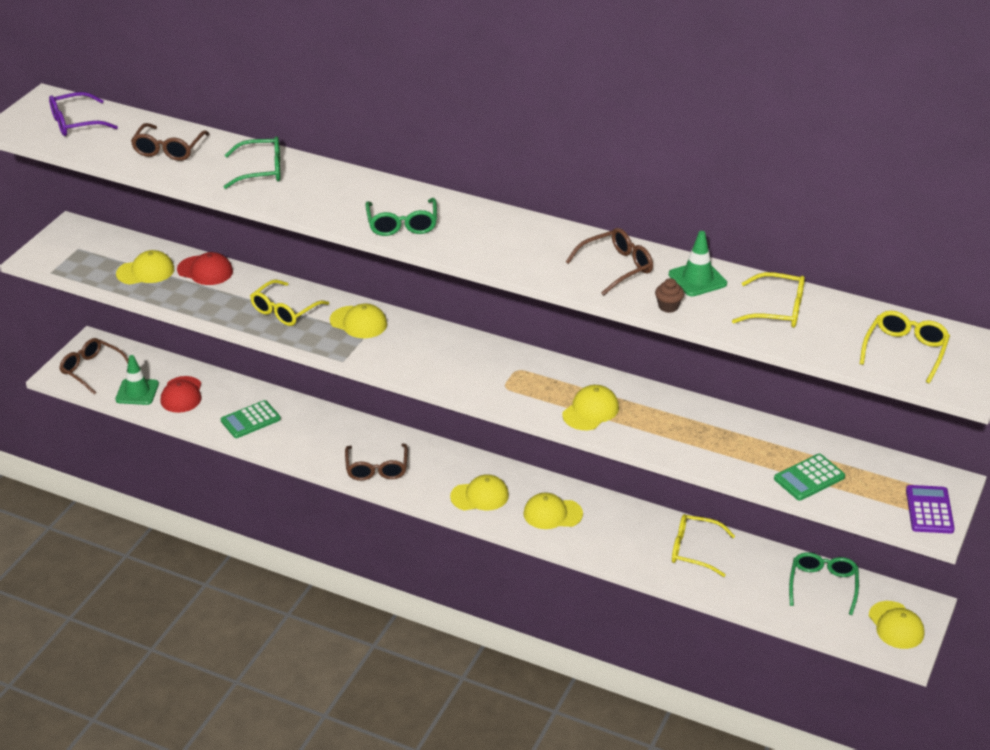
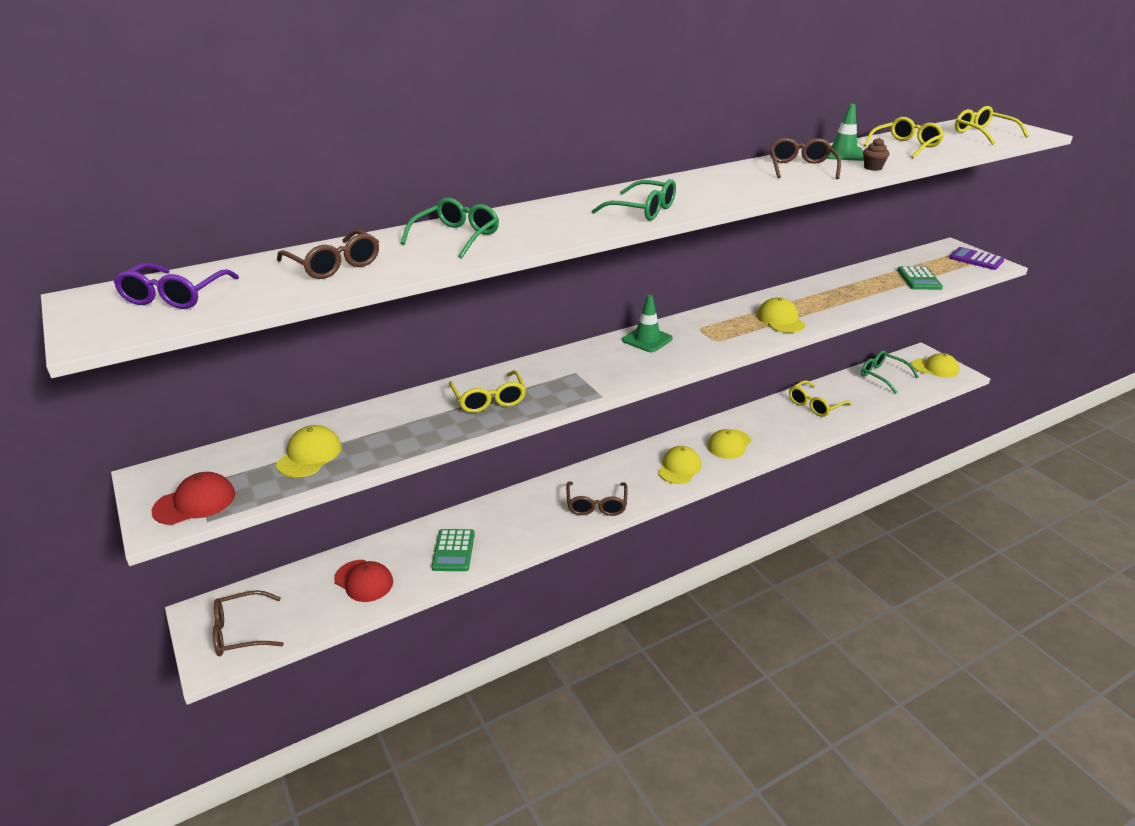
camera: 55 degrees left, 5 degrees down
green traffic cone [115,355,159,405] -> green traffic cone moved to [622,295,673,352]
red cap [177,252,233,285] -> red cap moved to [152,472,235,525]
yellow cap [330,304,387,338] -> none
brown glasses [345,443,408,481] -> brown glasses turned 60 degrees clockwise [566,482,628,516]

